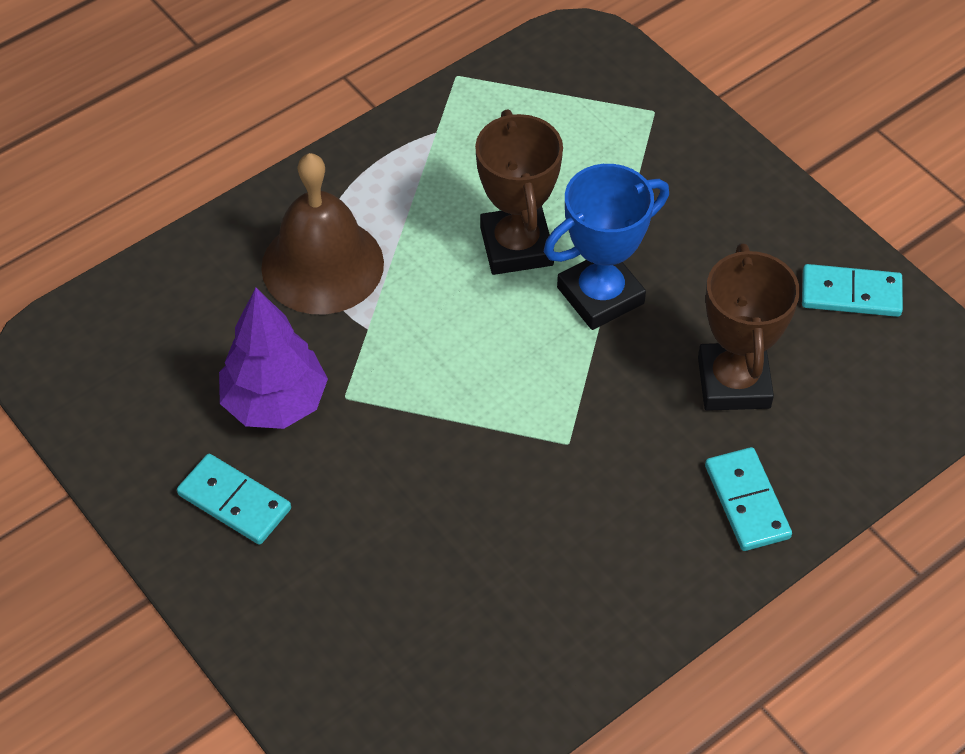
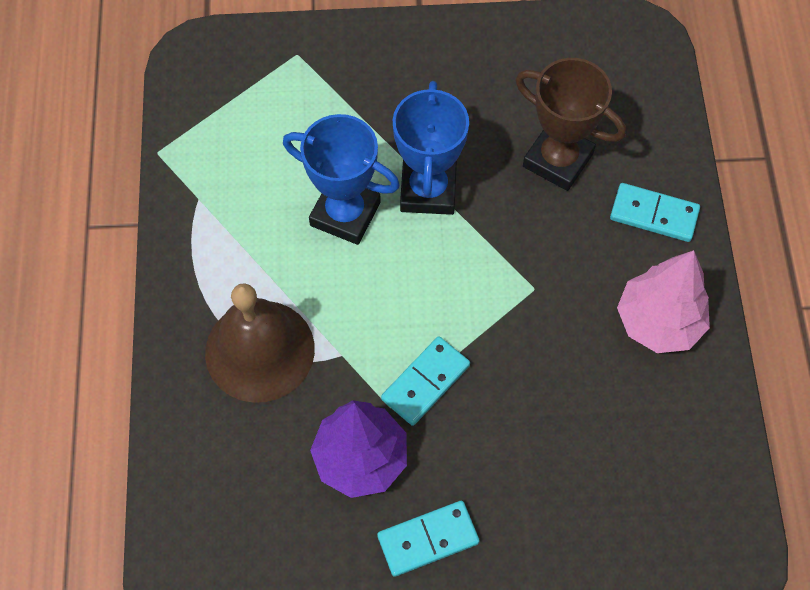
camera: 55 degrees left, 10 degrees up
brown trophy [475,110,563,275] -> blue trophy [283,114,400,245]
turquoise domino [802,264,903,317] -> turquoise domino moved to [381,336,470,426]
none -> pink tree [617,250,710,353]

